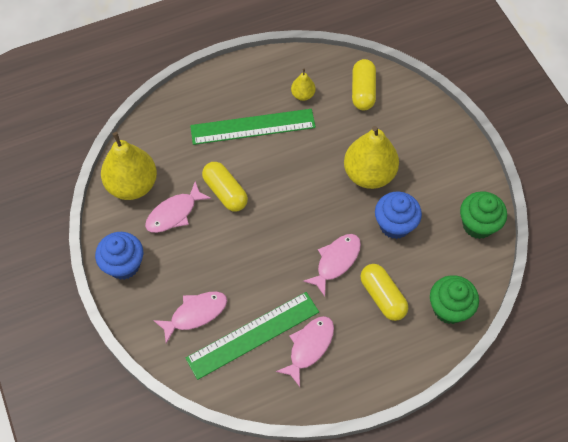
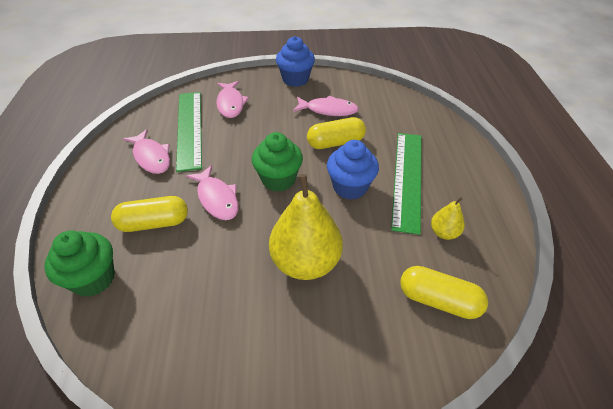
camera: 110 degrees right, 15 degrees down
yellow pear [101,132,157,200] -> none
pink fish [145,181,212,233] -> pink fish turned 120 degrees clockwise [293,96,359,116]
blue cupcake [375,192,422,239] -> blue cupcake moved to [327,140,379,200]
green cupcake [460,191,507,239] -> green cupcake moved to [252,132,303,192]

